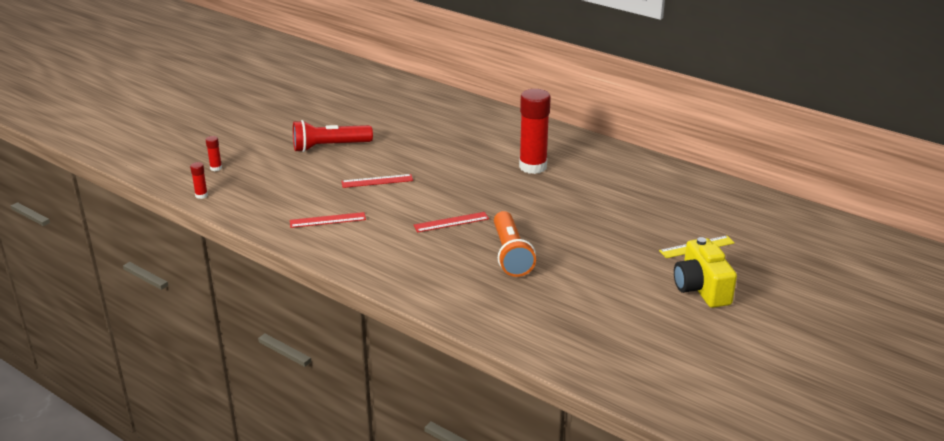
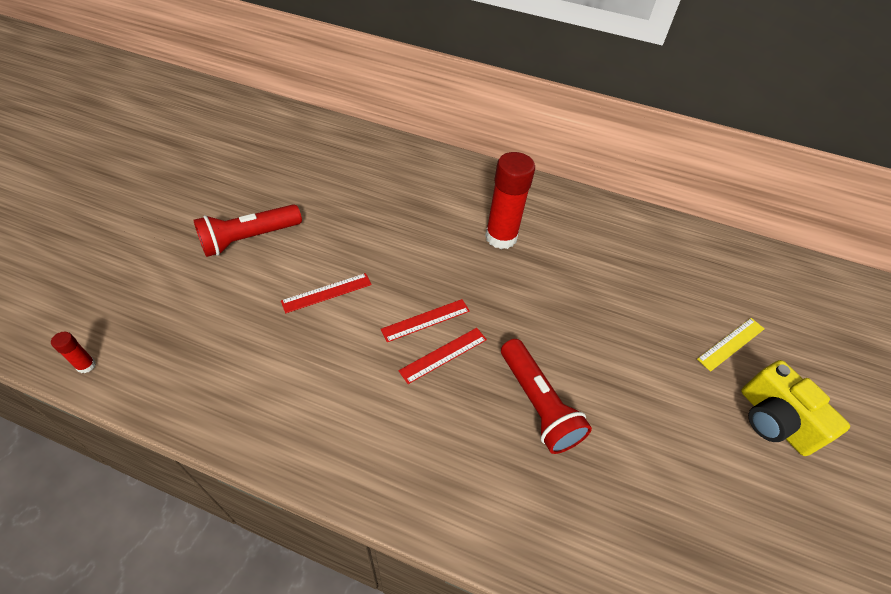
camera: 20 degrees left, 20 degrees up
red glue stick [206,136,222,171] -> none
red ruler [290,212,366,228] -> red ruler moved to [381,299,470,342]
orange flashlight [494,211,536,277] -> red flashlight [501,339,592,454]

